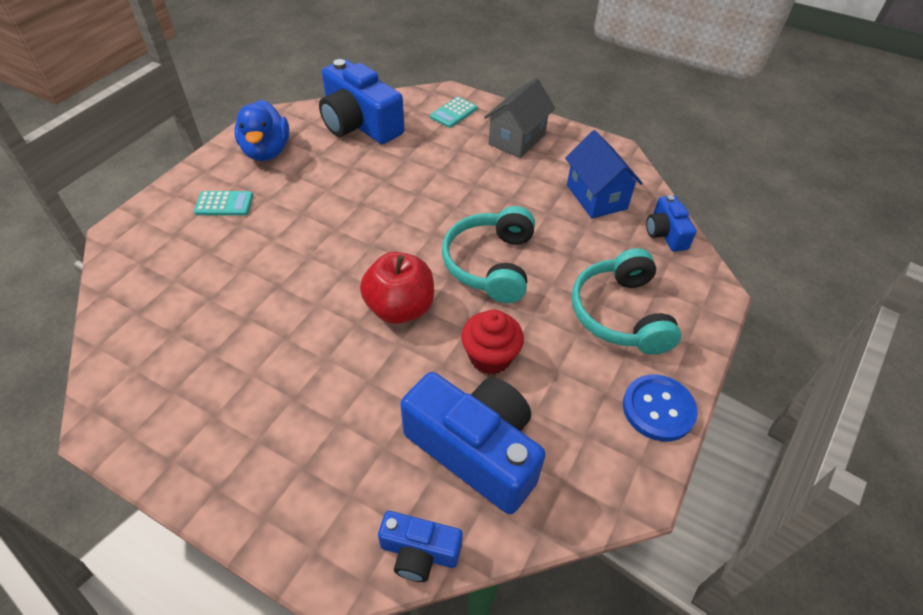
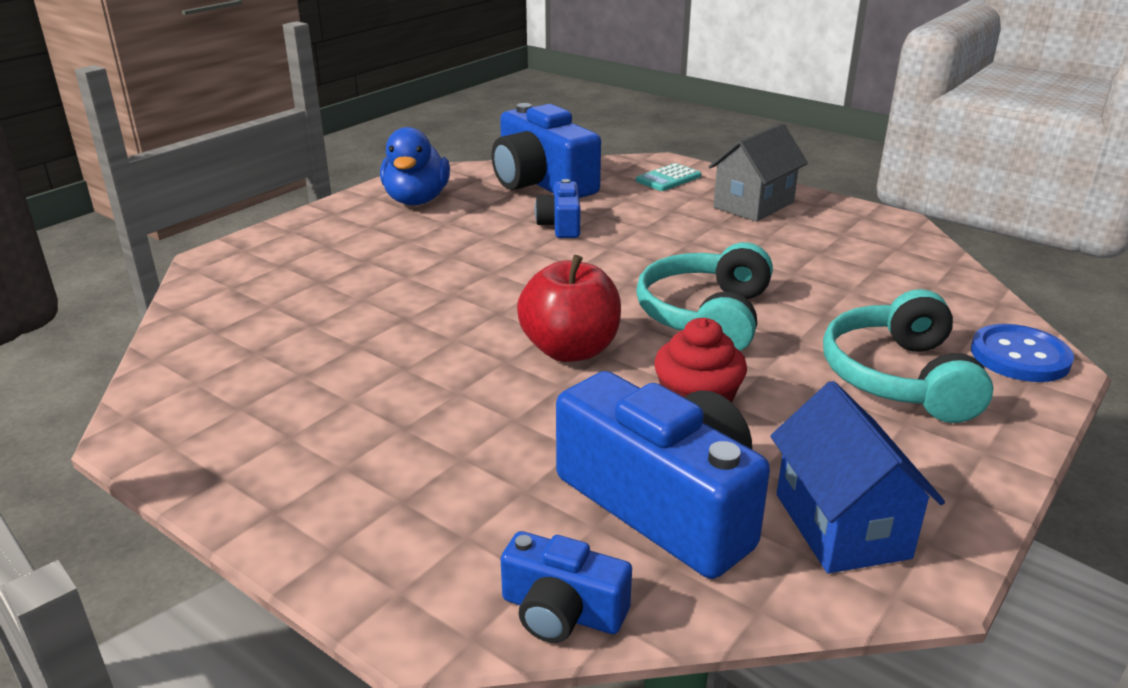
camera: 10 degrees right, 20 degrees down
turquoise calculator [194,191,253,216] -> none
blue house [565,130,643,219] -> blue house moved to [770,381,945,573]
blue button [623,374,698,442] -> blue button moved to [971,324,1074,382]
blue camera [646,195,696,252] -> blue camera moved to [535,179,580,238]

